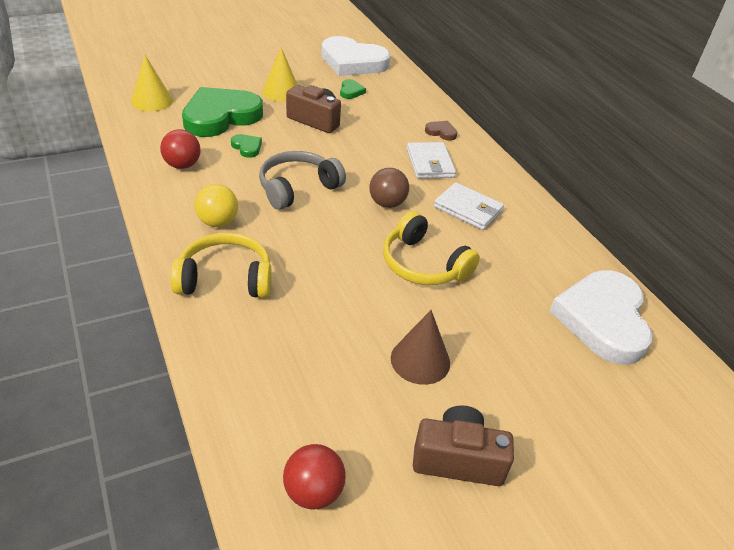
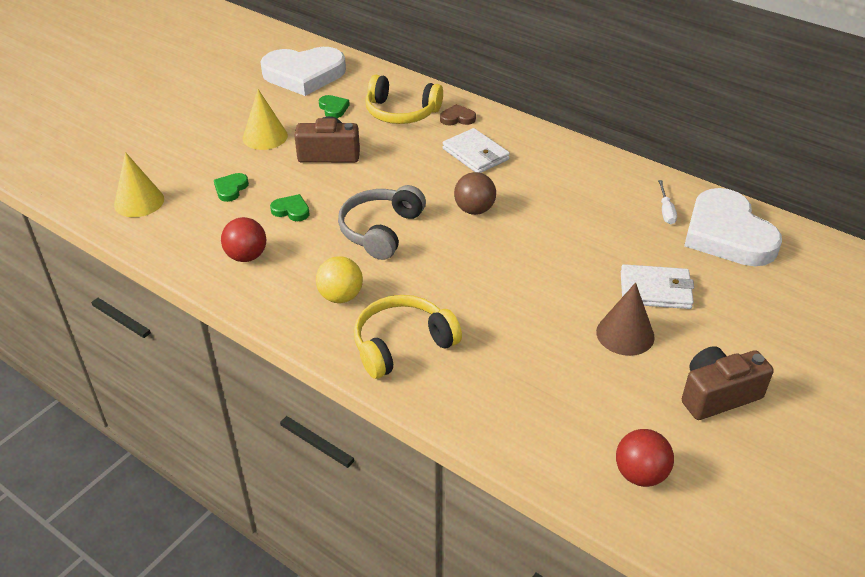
camera: 25 degrees left, 0 degrees up
green heart [182,87,263,137] -> green heart [214,173,249,202], size x0.40
yellow headphones [383,211,480,285] -> yellow headphones moved to [365,75,443,124]
white wallet [434,182,504,230] -> white wallet moved to [621,264,694,309]
none -> white screwdriver [658,180,677,224]

